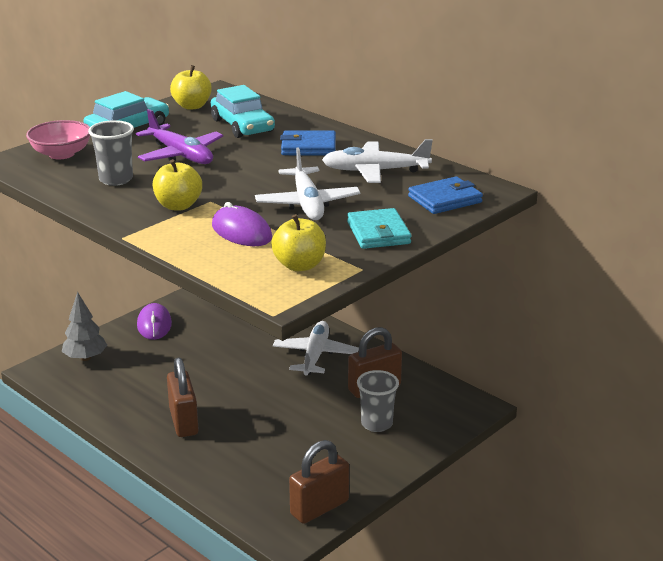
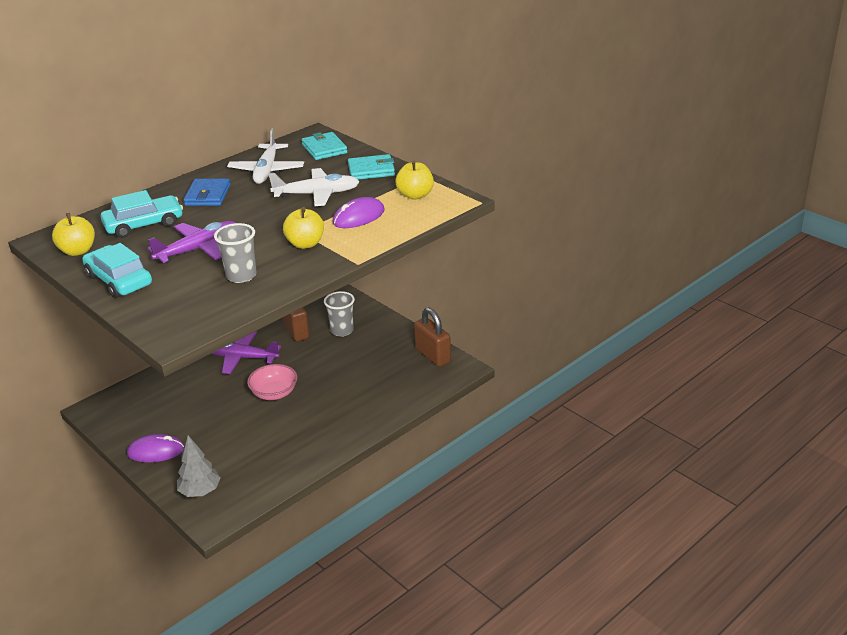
camera: 85 degrees left, 5 degrees up
pink bowl [26,120,90,159] -> pink bowl moved to [247,364,297,400]
brown padlock [167,357,199,437] -> none
white plane [273,321,359,375] -> purple plane [212,331,281,374]
blue wallet [408,176,483,214] -> turquoise wallet [302,132,347,160]

